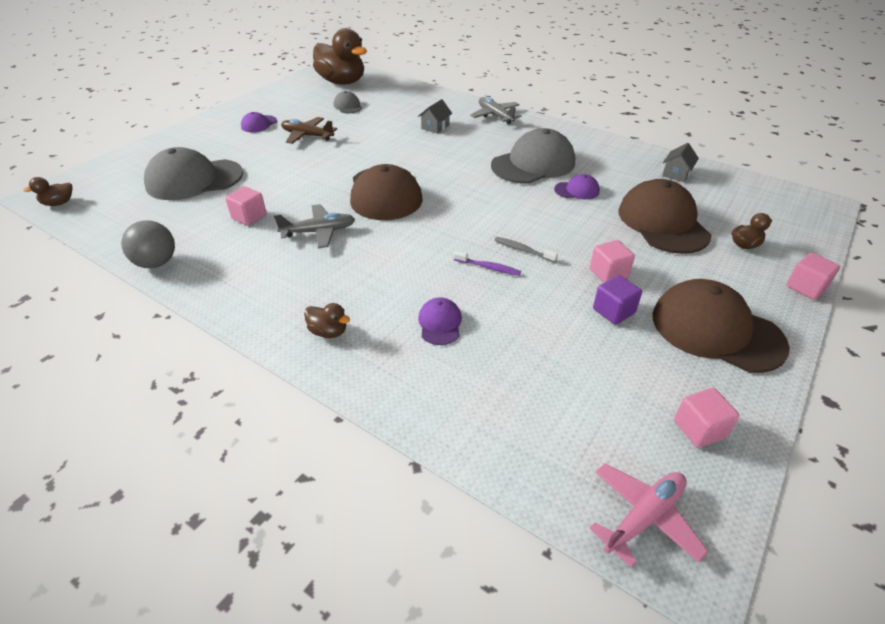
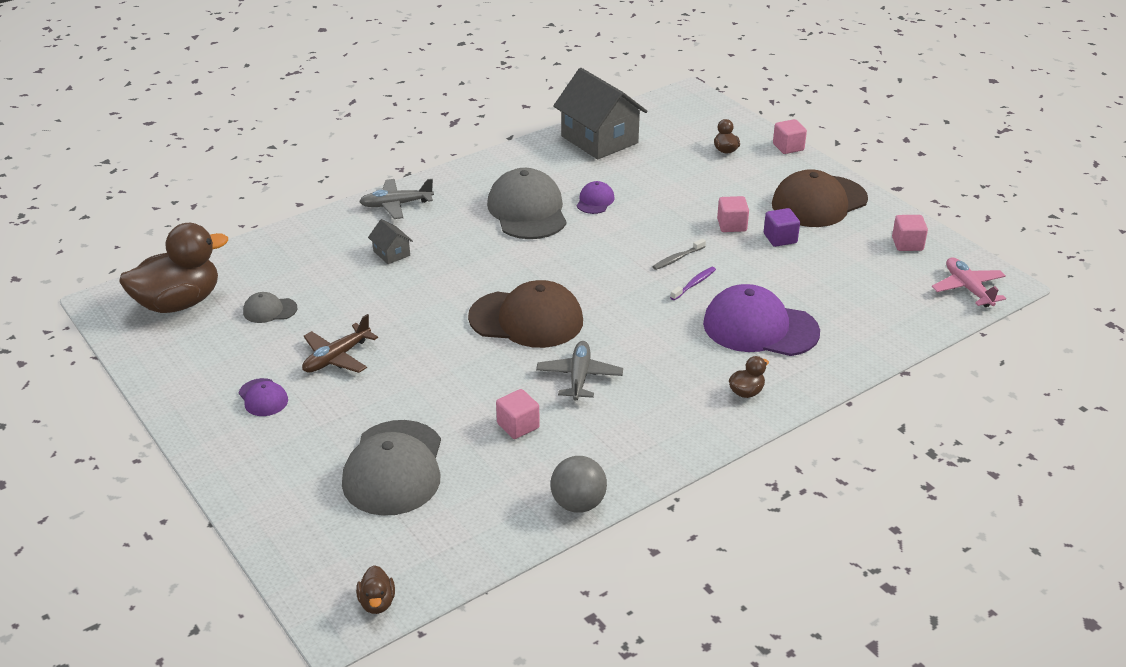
camera: 70 degrees left, 5 degrees down
purple cap [418,297,462,345] -> purple cap [703,284,820,356], size x2.13
brown cap [618,179,711,254] -> none
grey house [662,143,699,182] -> grey house [553,68,648,160], size x2.30

